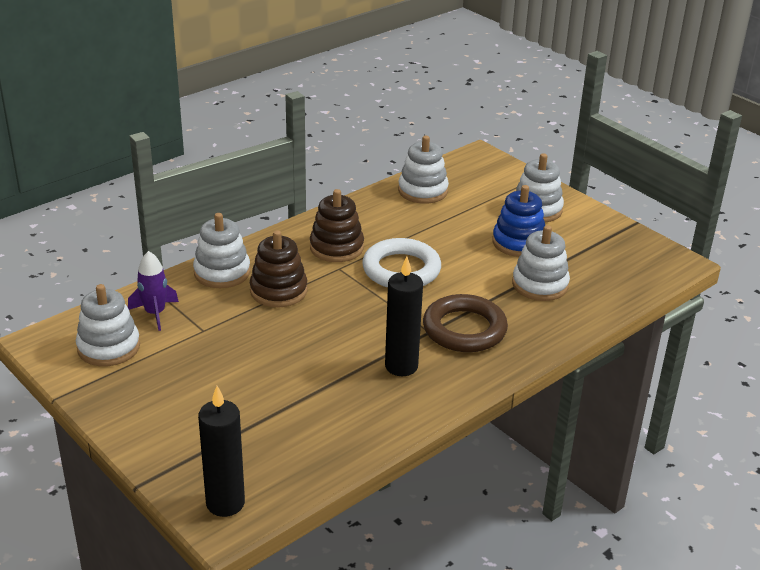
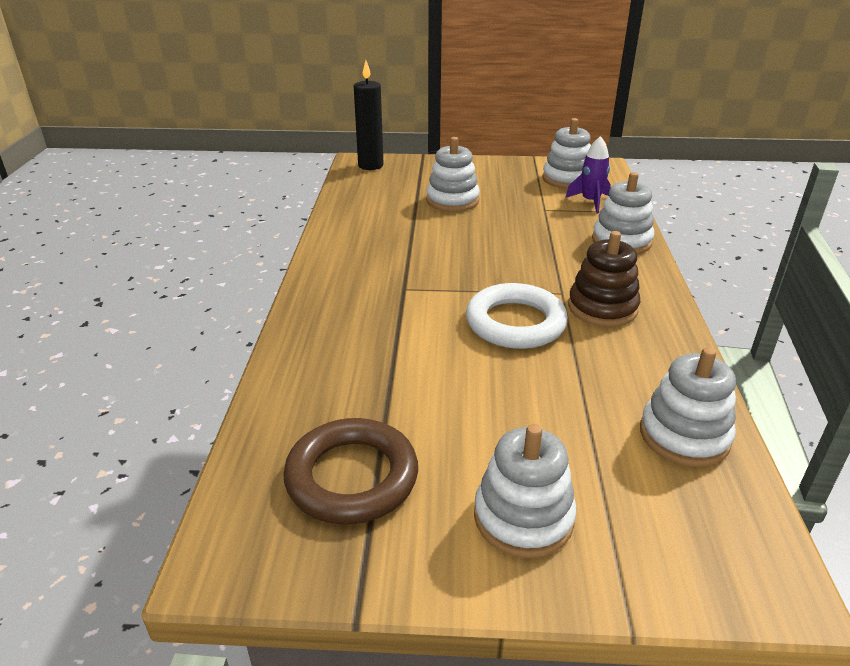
camera: 135 degrees right, 0 degrees up
brown stacking toy [250,230,308,307] -> none
black candle [385,257,423,376] -> none
brown ring [423,294,508,352] -> brown ring moved to [283,418,418,525]
blue stacking toy [492,185,545,257] -> none
white stacking toy [512,225,570,301] -> white stacking toy moved to [426,137,480,212]

